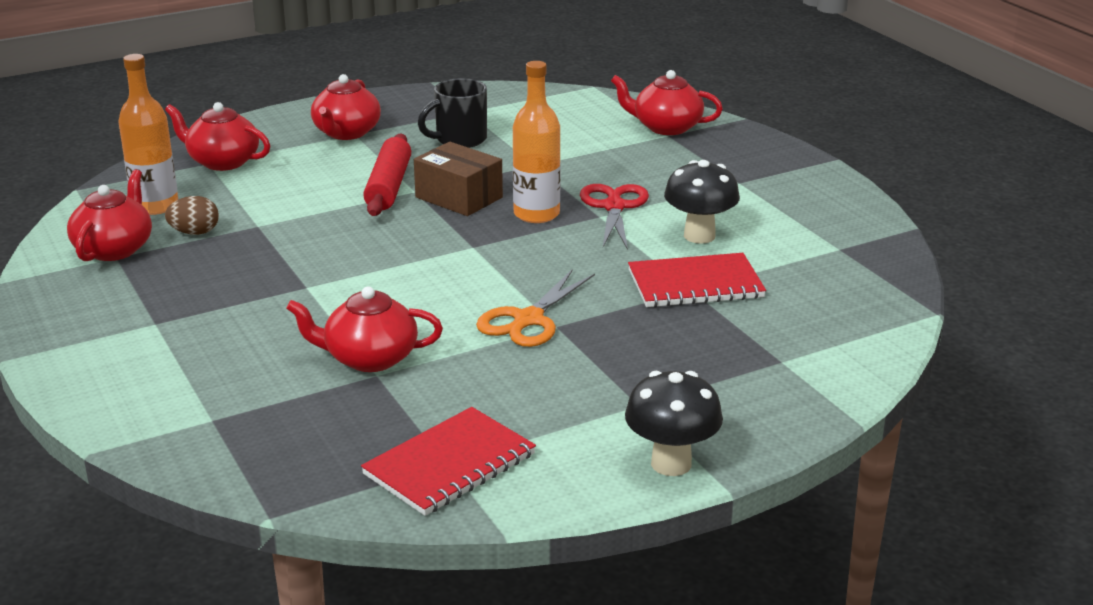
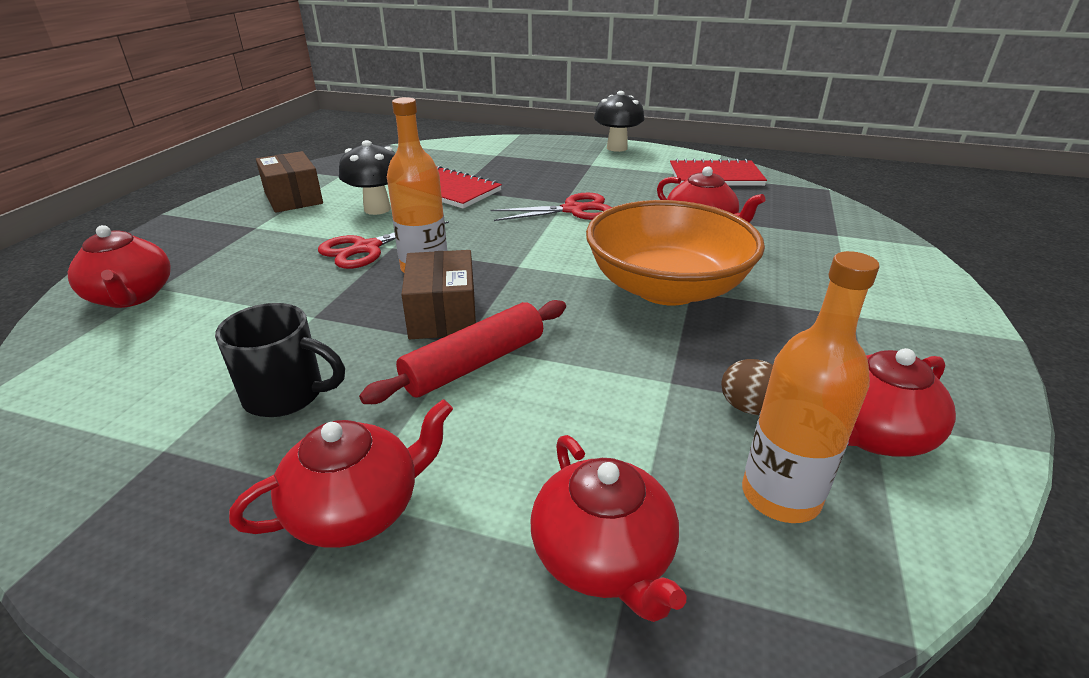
camera: 135 degrees left, 5 degrees up
orange scissors [476,269,595,347] -> red scissors [490,193,612,221]
none -> brown box [256,151,323,213]
none -> orange bowl [586,200,765,306]

